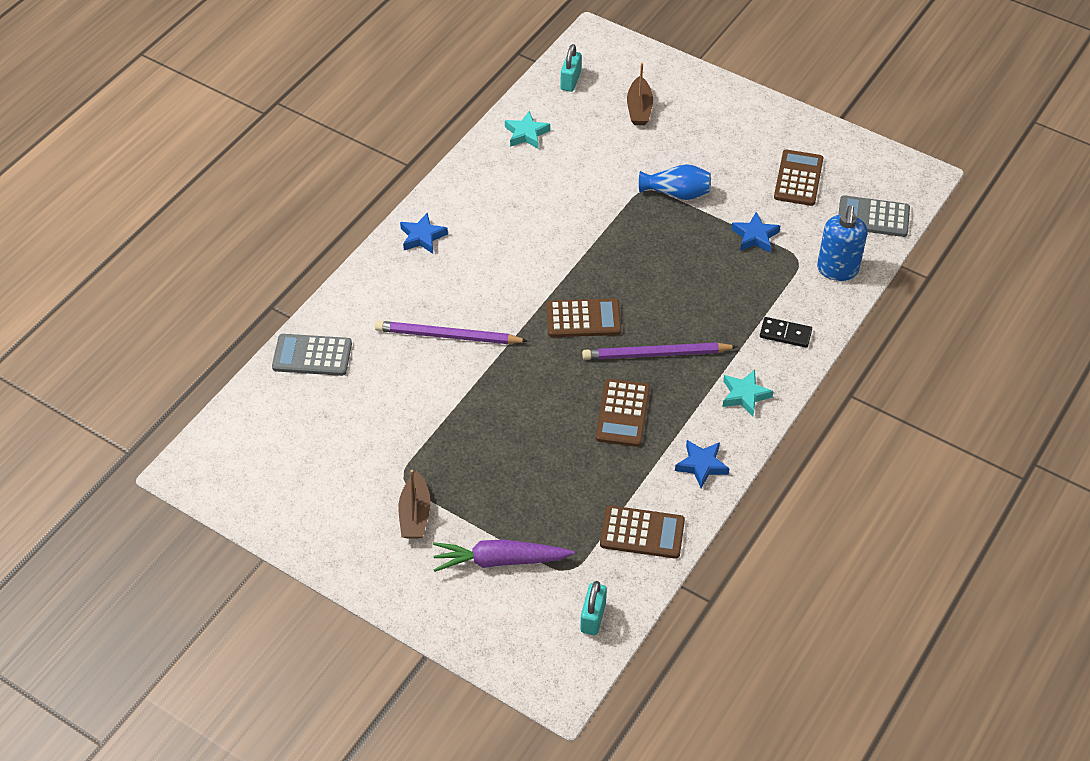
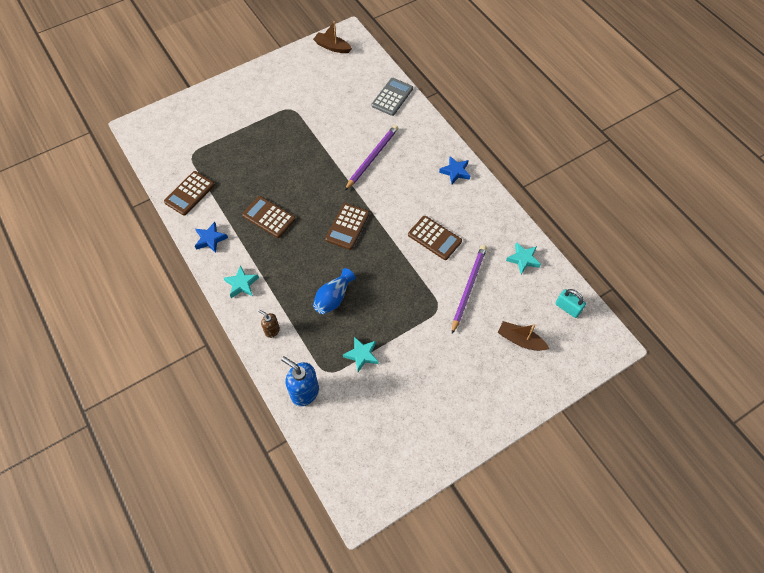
camera: 115 degrees right, 10 degrees up
brown boat [398,470,431,539] -> brown boat moved to [313,21,352,53]
purple carrot [433,539,575,572] -> none
turquoise padlock [580,581,607,635] -> none
purple pencil [582,342,738,360] -> purple pencil moved to [452,245,487,334]
blue vase [639,164,711,200] -> blue vase moved to [313,268,356,314]
blue star [731,212,780,253] -> turquoise star [343,337,379,372]
black domino [760,317,812,348] -> brown soap dispenser [258,310,280,338]
brown calculator [774,150,823,206] -> brown calculator moved to [408,216,462,260]
grey calculator [838,195,910,237] -> none

